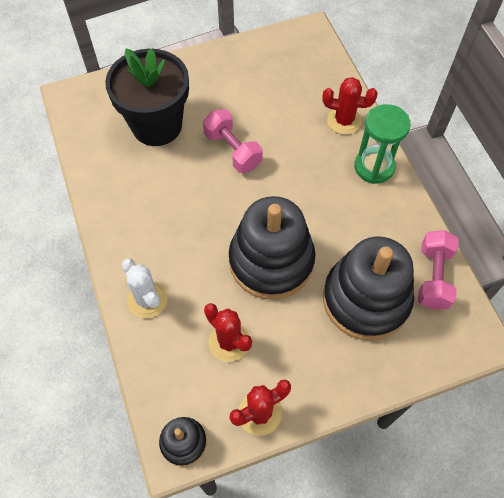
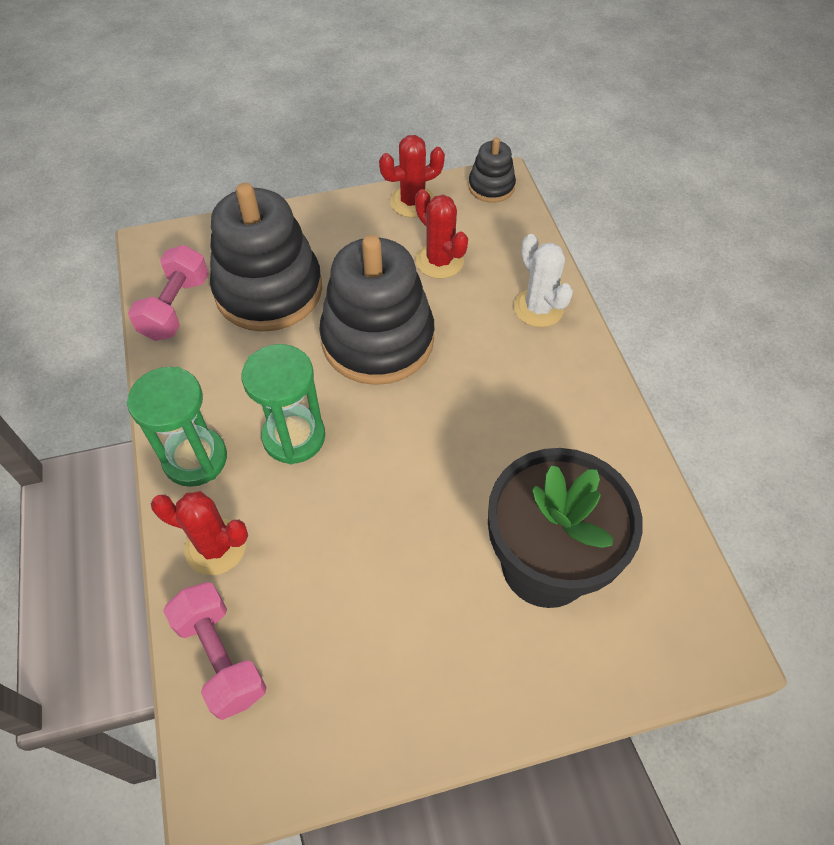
camera: 175 degrees left, 5 degrees down
pink dumbbell [203,109,263,173] -> pink dumbbell moved to [163,582,267,720]
none -> green hourglass [242,344,325,464]

